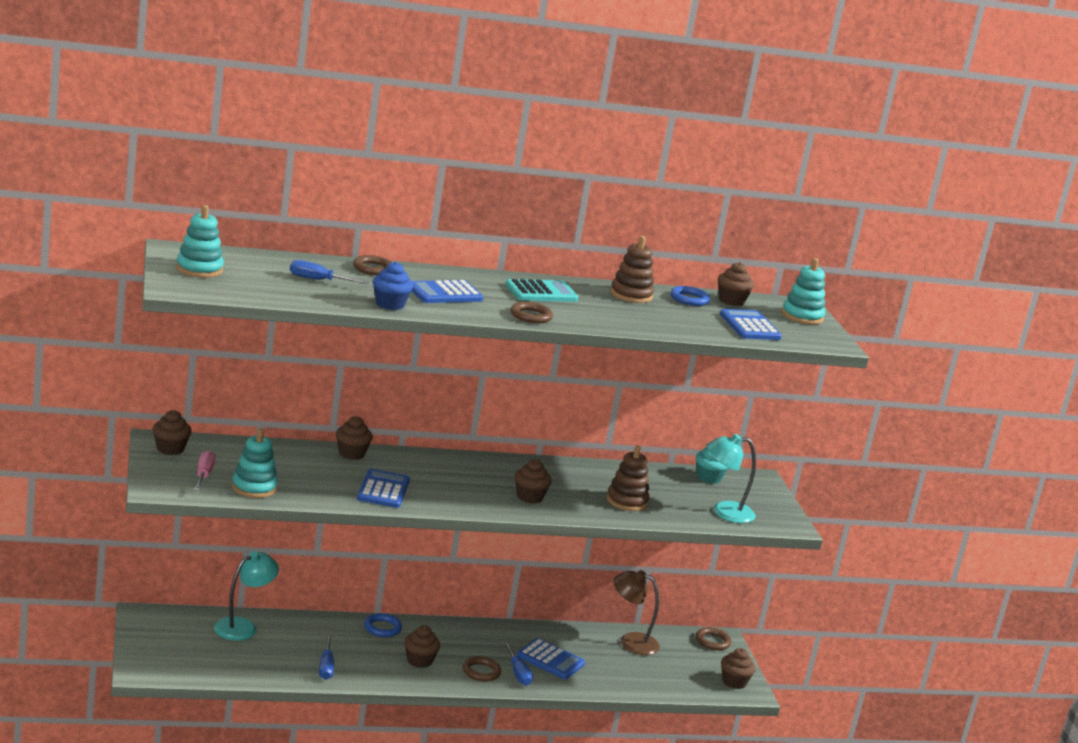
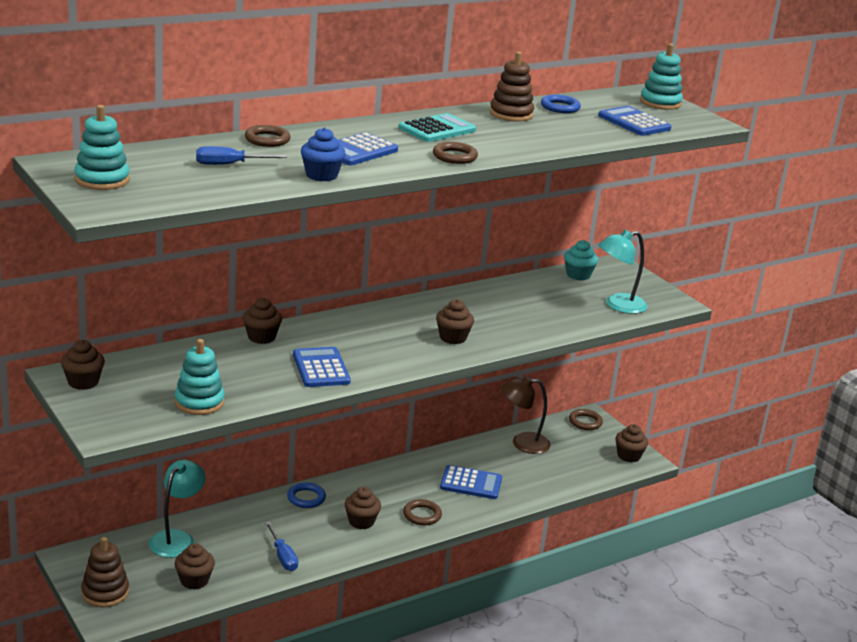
camera: 20 degrees left, 5 degrees up
pink screwdriver [194,450,216,491] -> none
blue screwdriver [503,641,533,686] -> none
brown stacking toy [607,446,650,511] -> brown stacking toy moved to [81,537,129,607]
brown cupcake [718,262,754,306] -> brown cupcake moved to [175,543,215,590]

